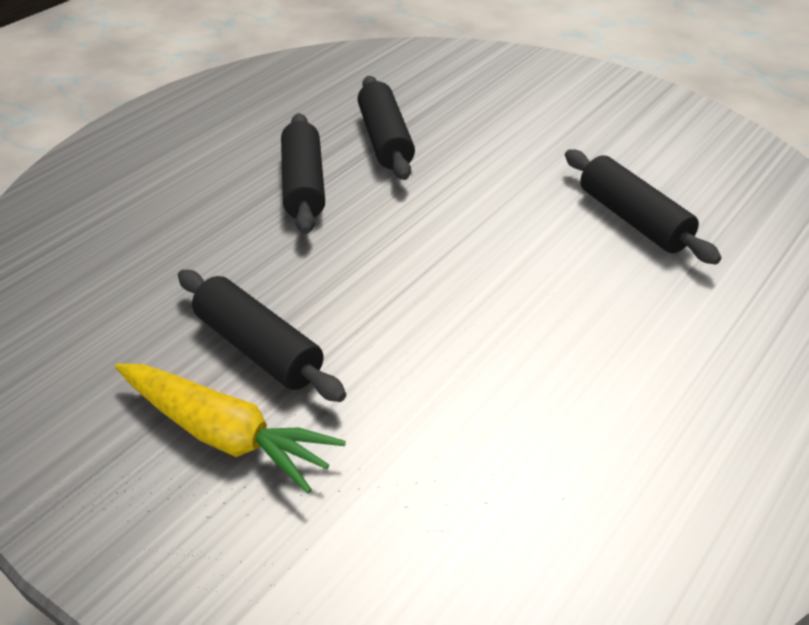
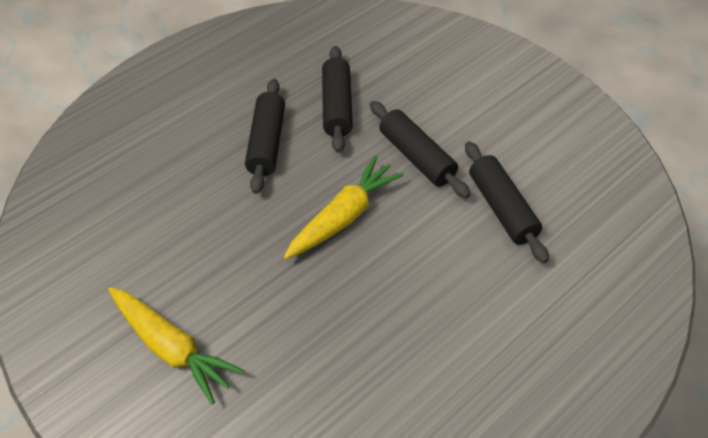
camera: 10 degrees right, 10 degrees up
black rolling pin [178,270,346,402] -> black rolling pin moved to [370,101,471,198]
none -> yellow carrot [284,156,404,259]

